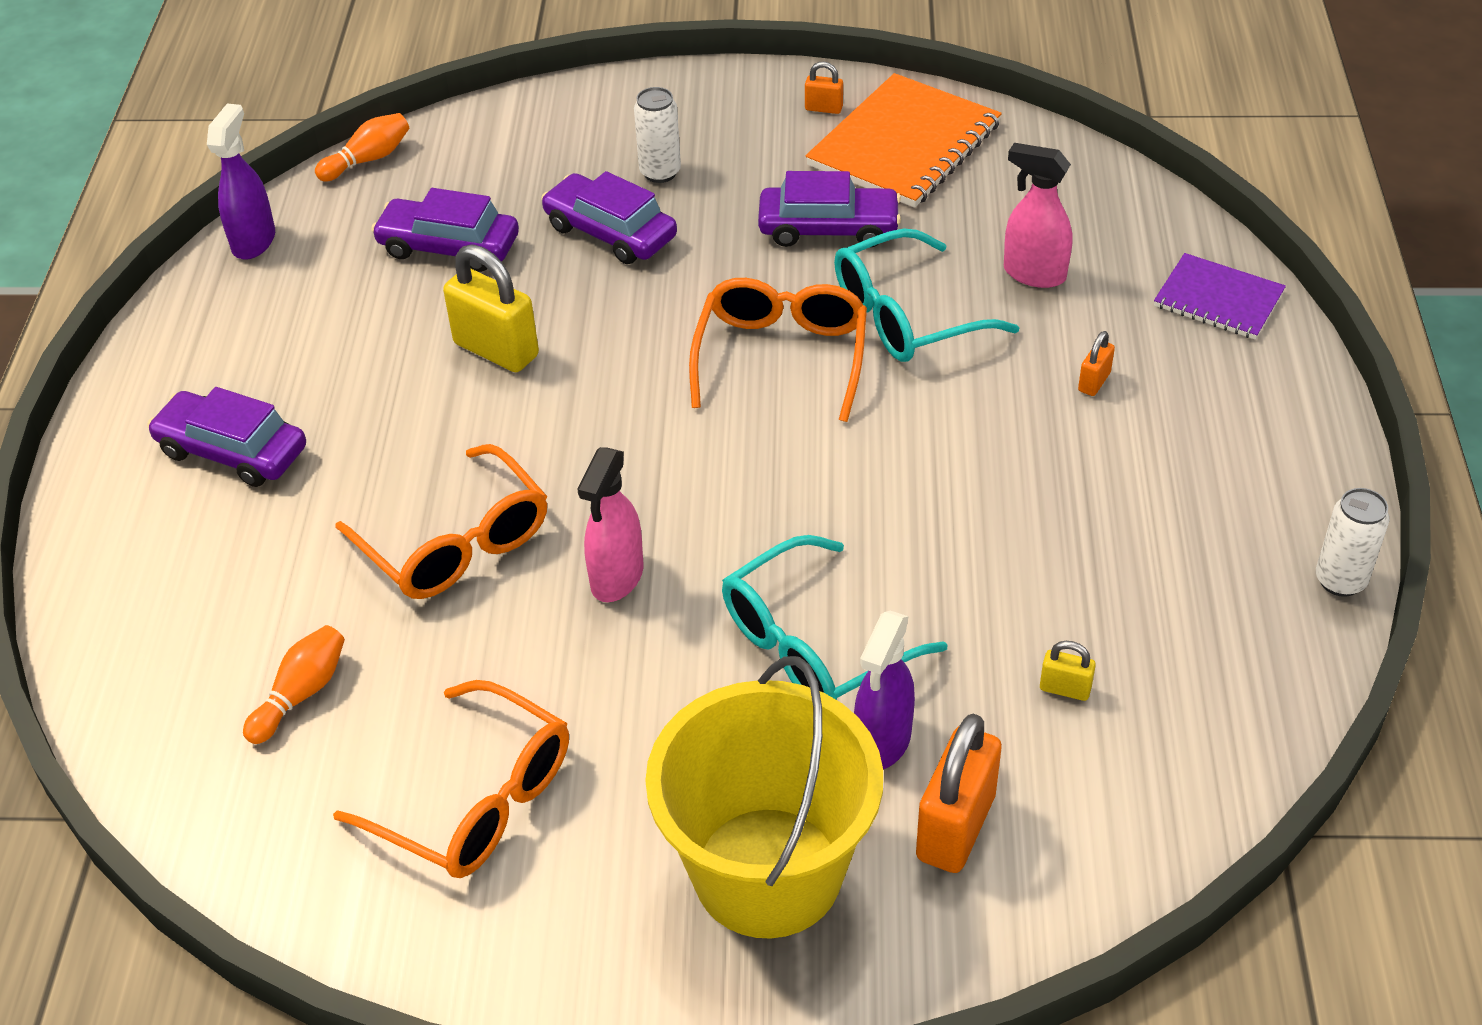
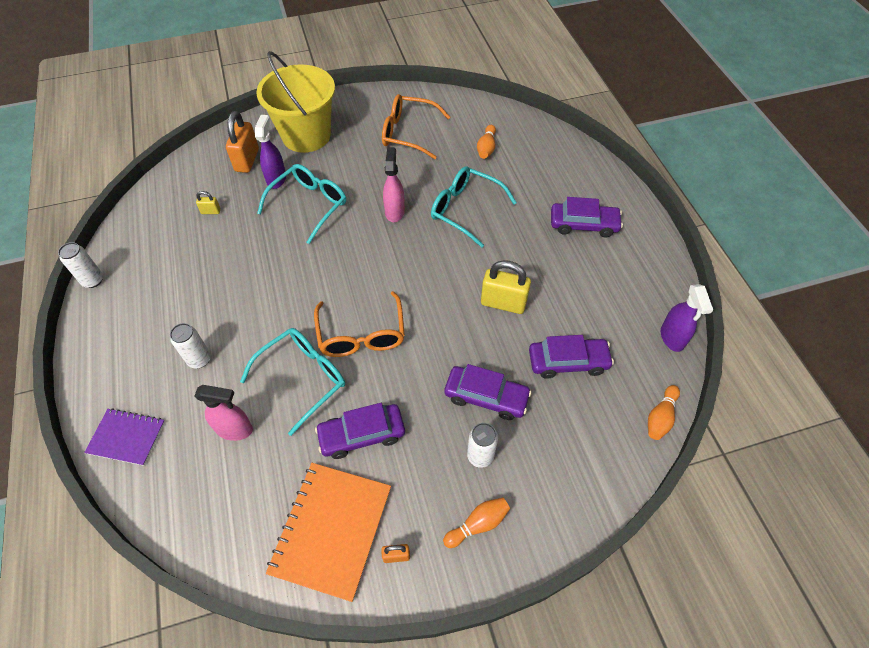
camera: 160 degrees right, 10 degrees up
orange glasses [335,444,547,599] -> turquoise glasses [431,166,517,247]
orange padlock [1078,331,1115,396] -> white can [170,323,211,369]
none -> orange bowling pin [443,497,510,548]

